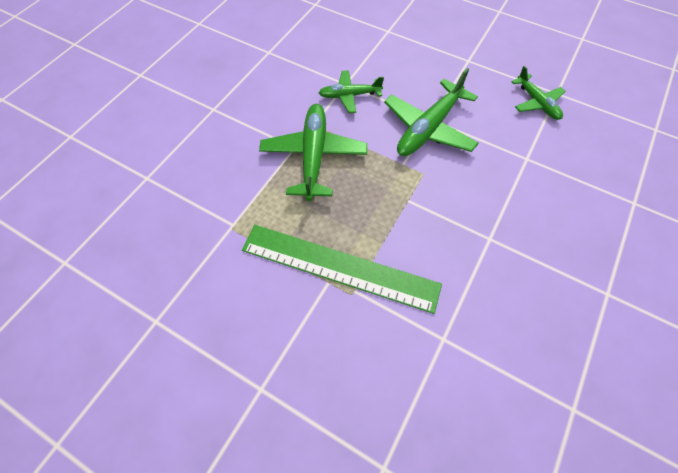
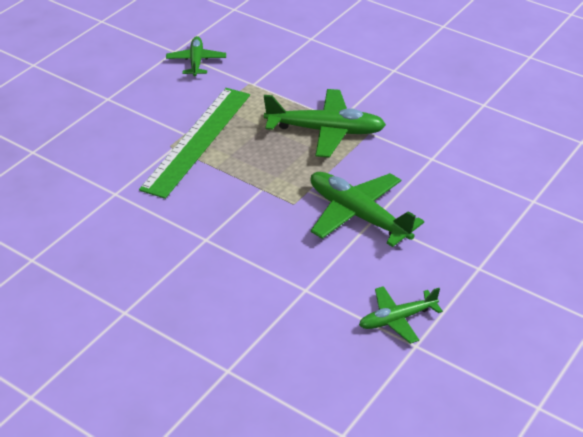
camera: 95 degrees right, 20 degrees down
green plane [319,70,384,113] -> green plane moved to [166,36,226,76]

